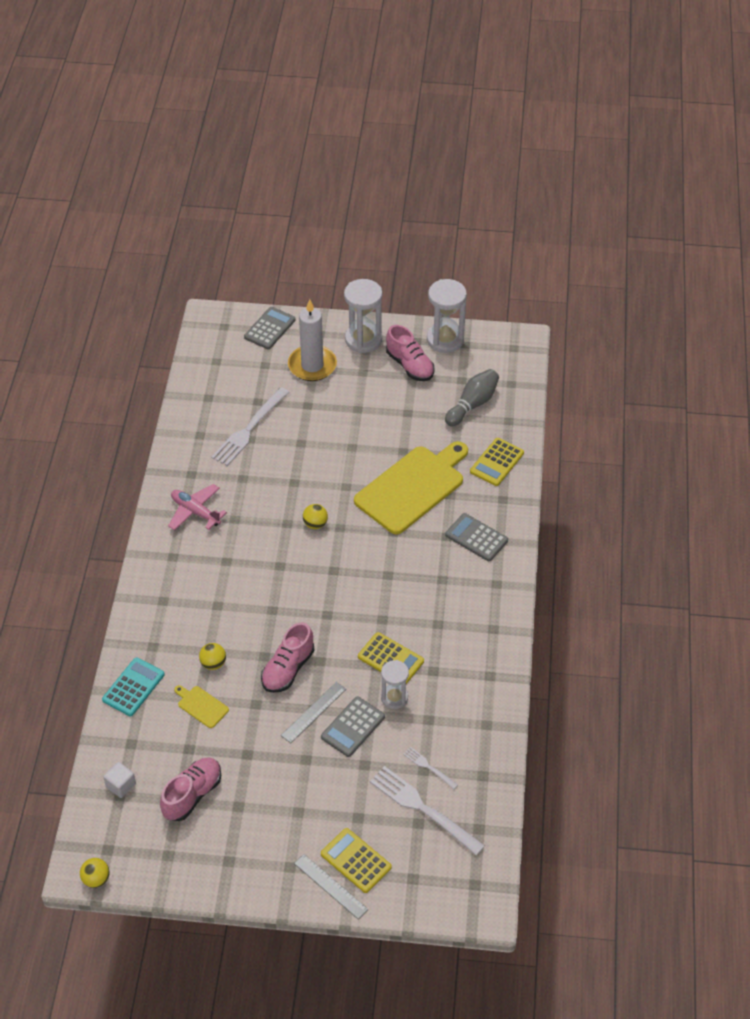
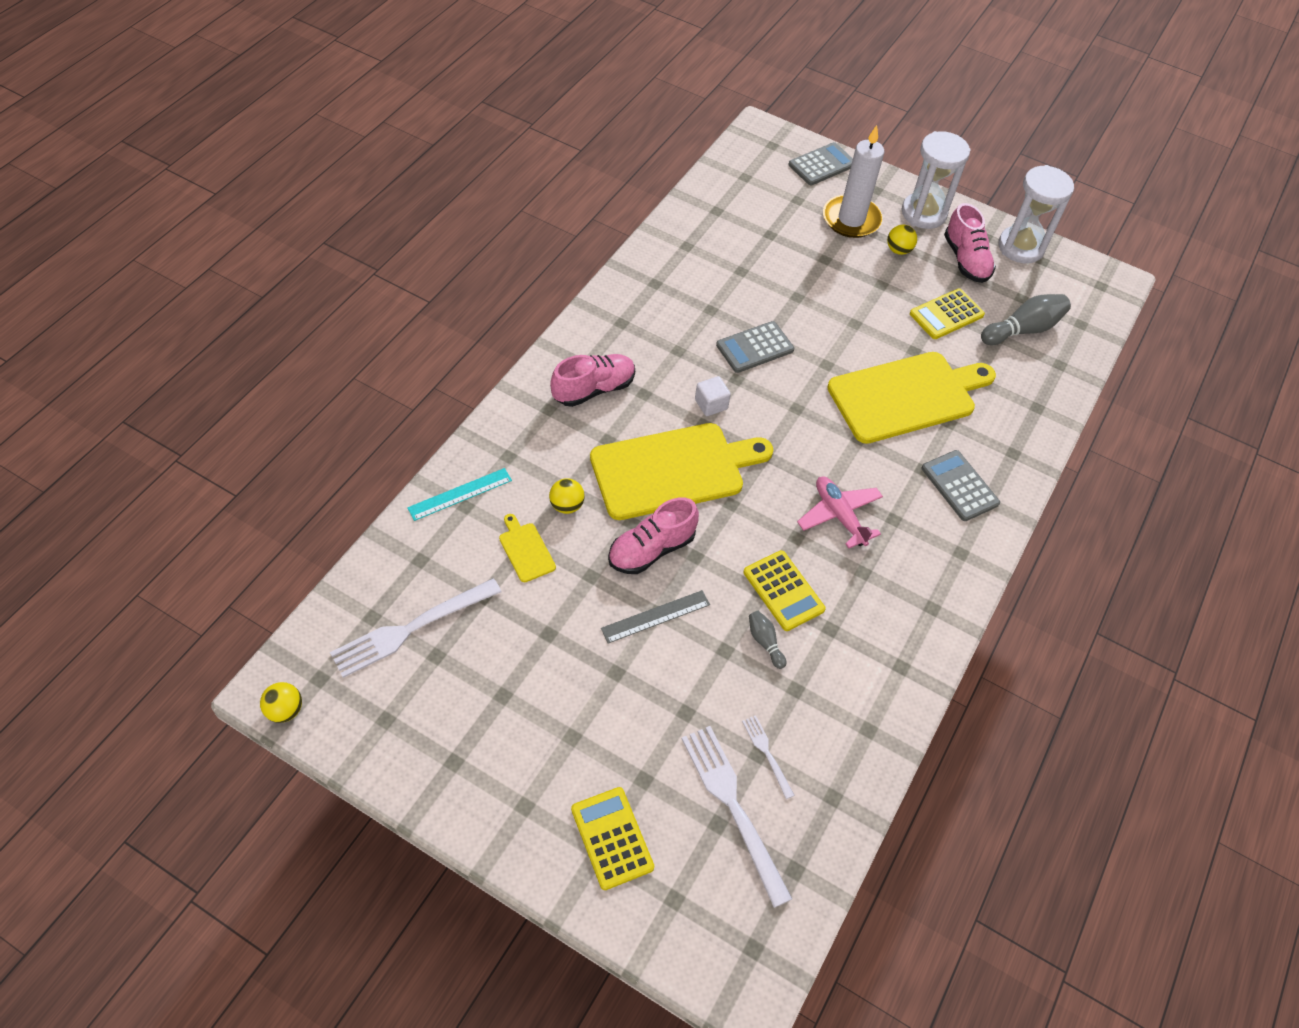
camera: 20 degrees right, 5 degrees up
turquoise calculator [102,657,165,716] -> turquoise ruler [407,468,512,521]
white cube [104,762,136,798] -> white cube moved to [695,376,731,416]
pink shoe [160,757,221,821] -> pink shoe moved to [550,354,635,407]
pink plane [168,484,227,531] -> pink plane moved to [797,476,883,549]
white fork [211,387,289,466] -> white fork moved to [330,578,501,678]
grey ruler [294,854,368,920] -> none
yellow ball [303,504,328,529] -> yellow ball moved to [887,225,917,255]
grey calculator [321,697,385,757] -> grey calculator moved to [716,321,794,373]
white hourglass [381,660,409,709] -> grey bowling pin [749,611,786,669]
yellow calculator [470,438,524,486] -> yellow calculator moved to [910,289,985,339]
none -> yellow cutting board [590,423,773,520]

